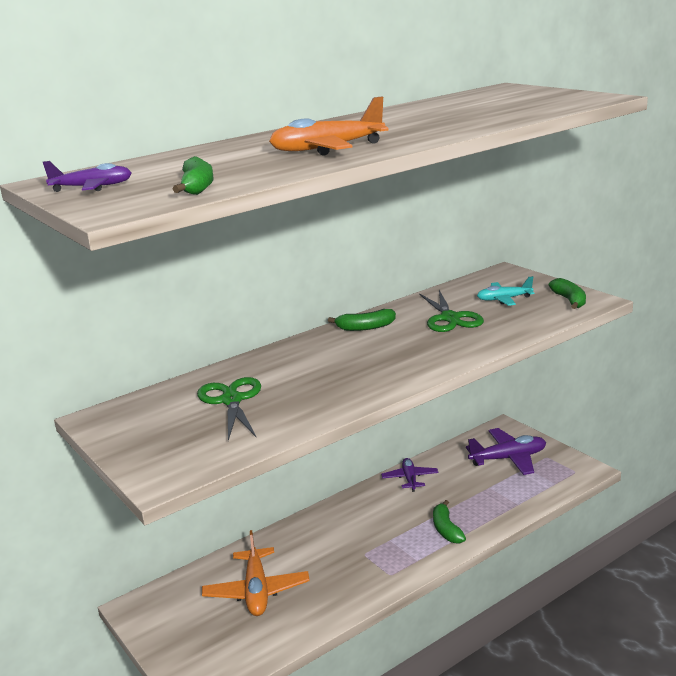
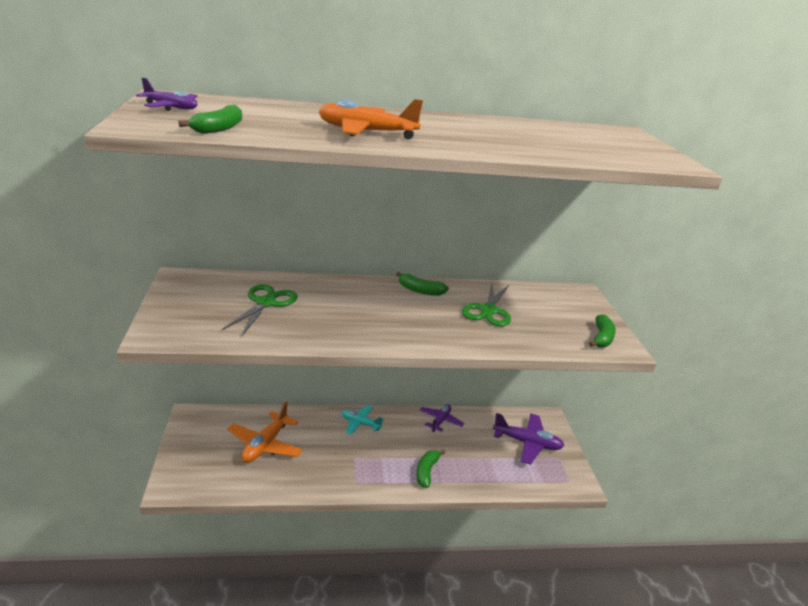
camera: 25 degrees right, 5 degrees up
turquoise plane [477,276,534,306] -> turquoise plane moved to [341,406,384,435]

